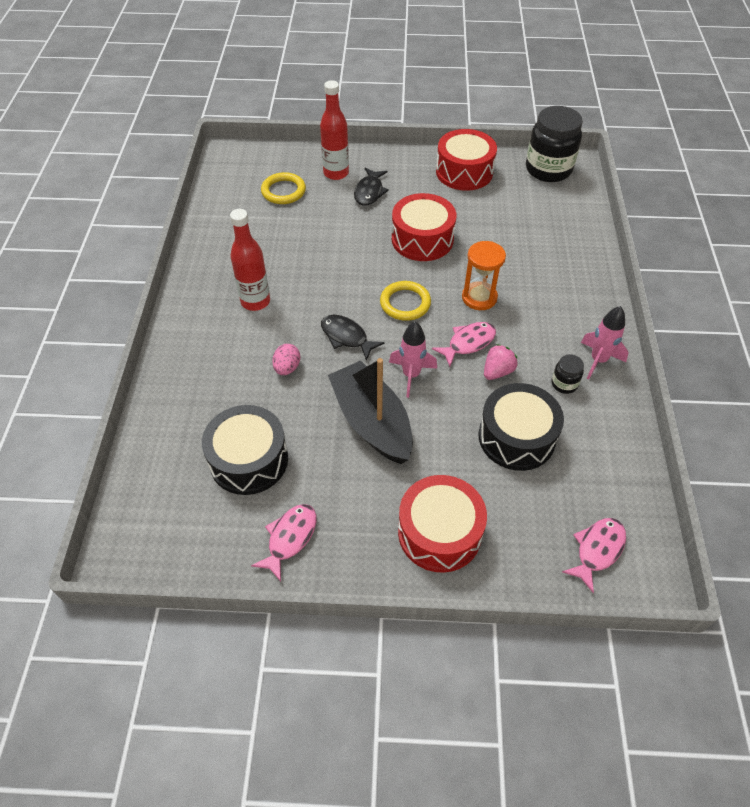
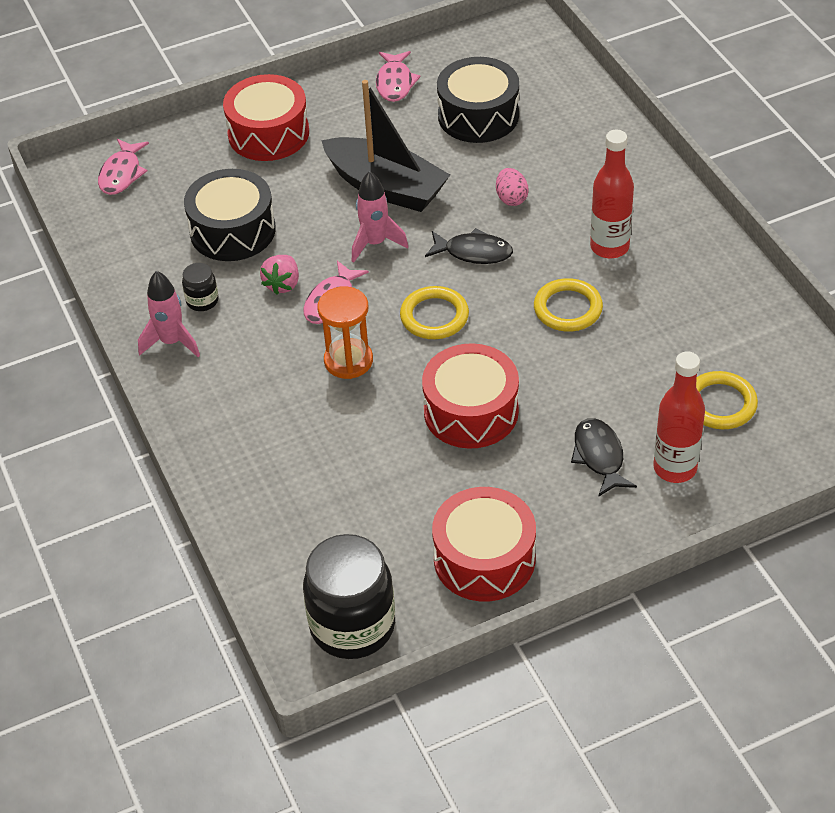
camera: 155 degrees right, 5 degrees down
none -> yellow ring [534,278,603,332]

